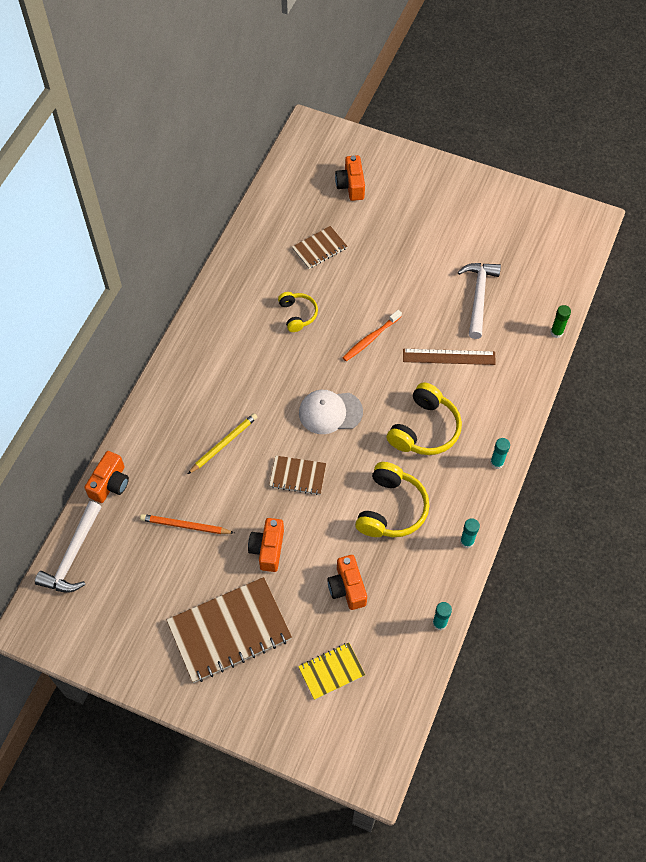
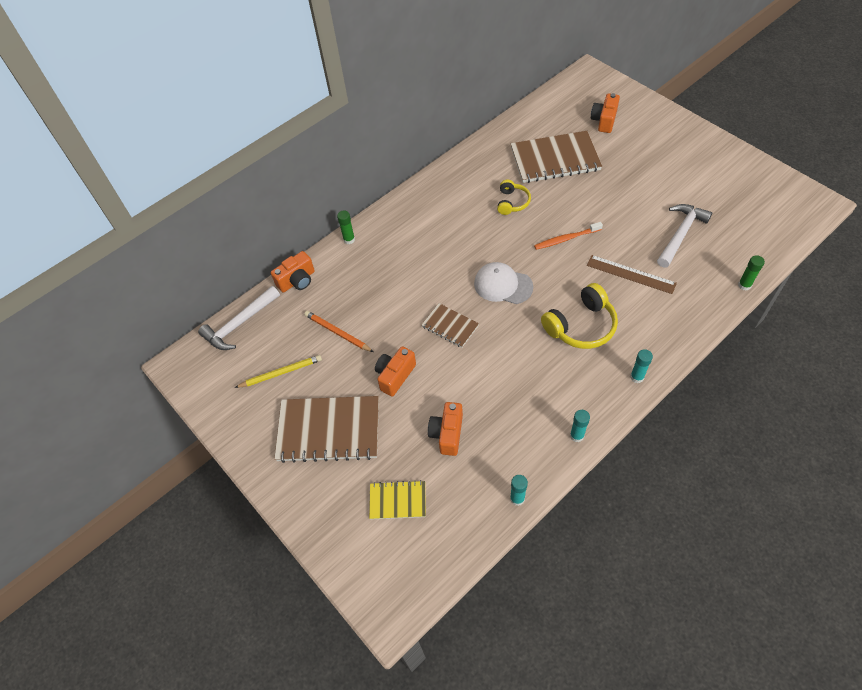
camera: 30 degrees right, 5 degrees down
yellow pencil [188,413,257,474] -> yellow pencil moved to [235,355,322,388]
brown notebook [292,226,348,269] -> brown notebook [511,131,602,183], size x1.91
yellow headphones [355,462,429,537] -> none
none -> green glue stick [337,210,355,244]

